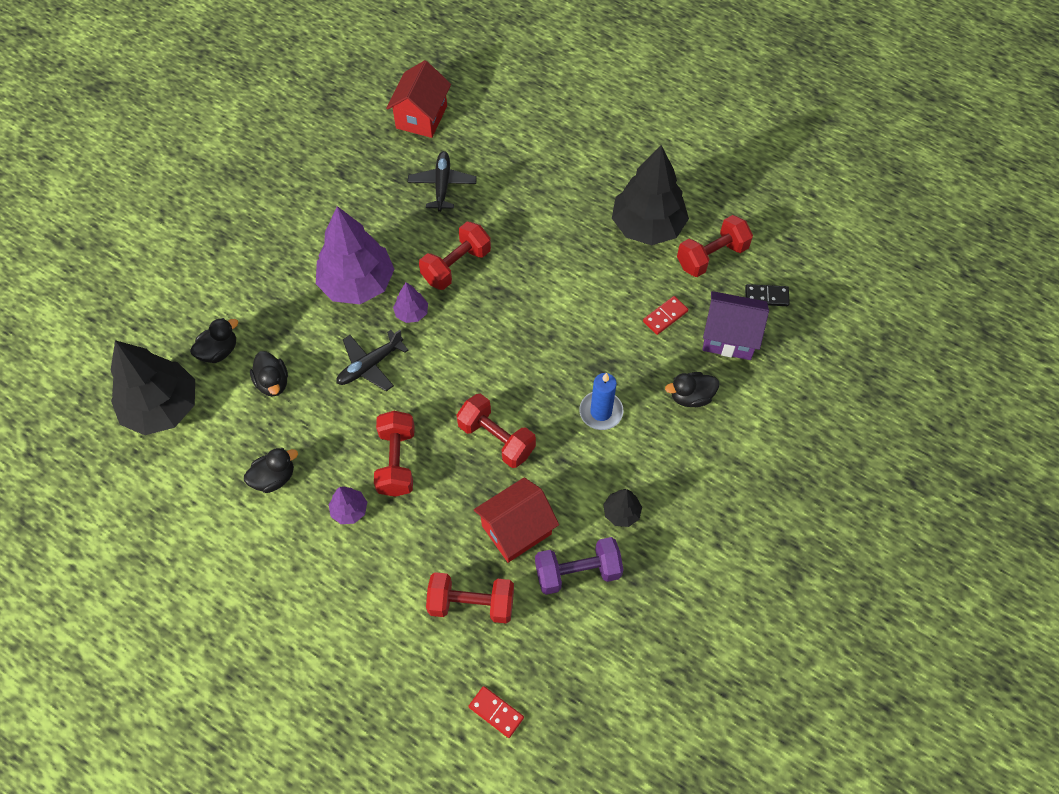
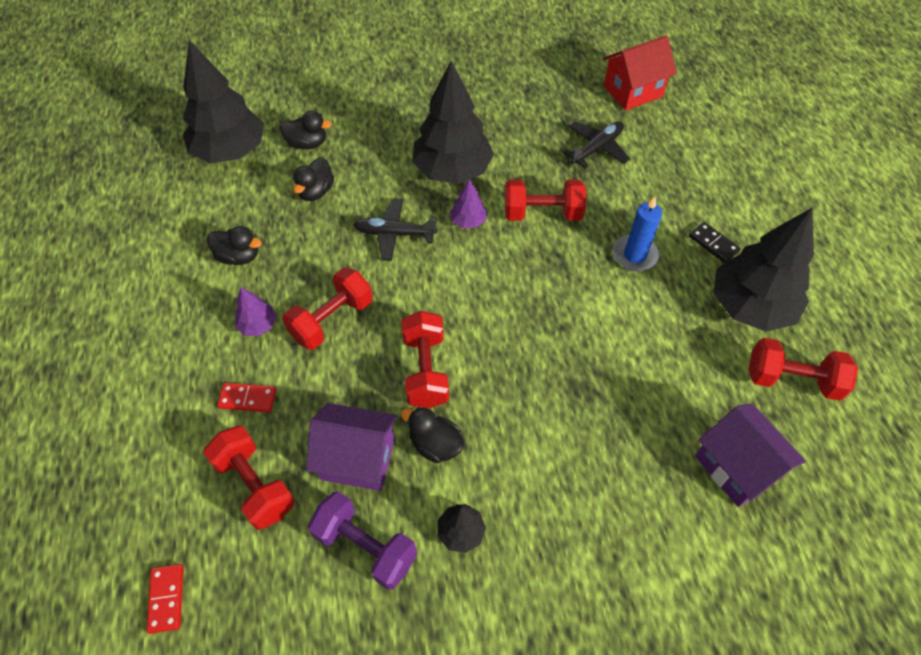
camera: 45 degrees right, 5 degrees down
purple tree [316,206,394,304] -> black tree [412,61,494,184]
red house [474,477,559,563] -> purple house [306,403,397,491]
blue candle [579,373,623,430] -> blue candle moved to [613,197,662,272]
red domino [643,296,688,335] -> red domino moved to [217,383,277,412]
black duck [665,372,719,407] -> black duck moved to [401,407,464,463]
black domino [745,284,790,306] -> black domino moved to [689,222,741,263]

